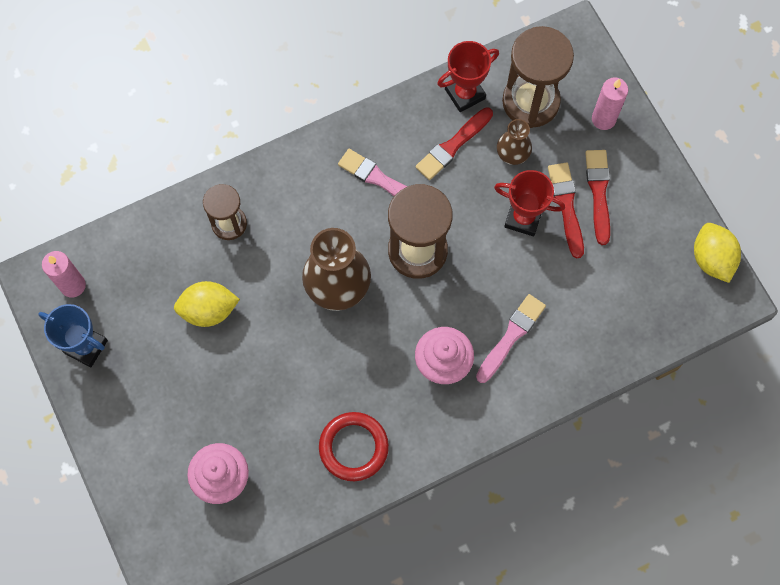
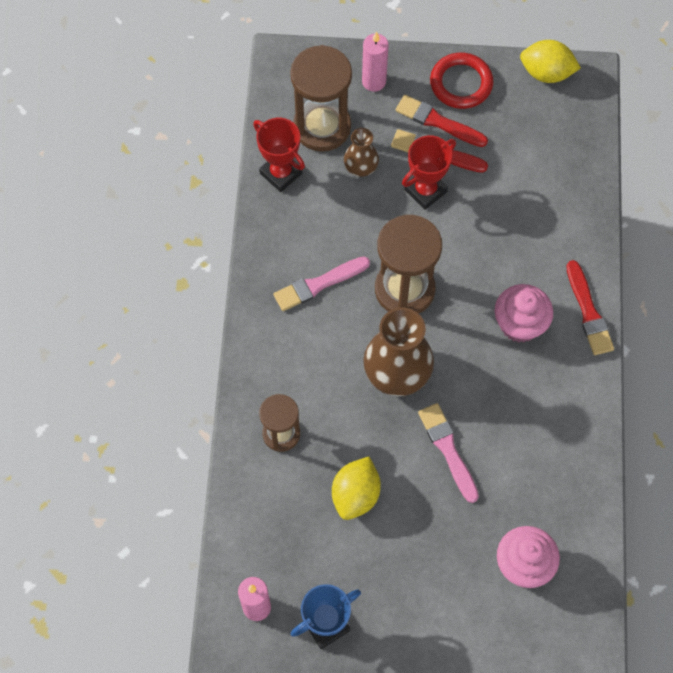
camera: 60 degrees left, 5 degrees down
red ring [319,412,389,481] -> red ring moved to [430,53,493,109]
red brush [415,107,493,180] -> red brush moved to [566,260,614,355]
red trophy [437,41,499,112] -> red trophy turned 45 degrees counterclockwise [253,118,305,192]
pink brush [476,294,546,383] -> pink brush moved to [418,403,479,503]

